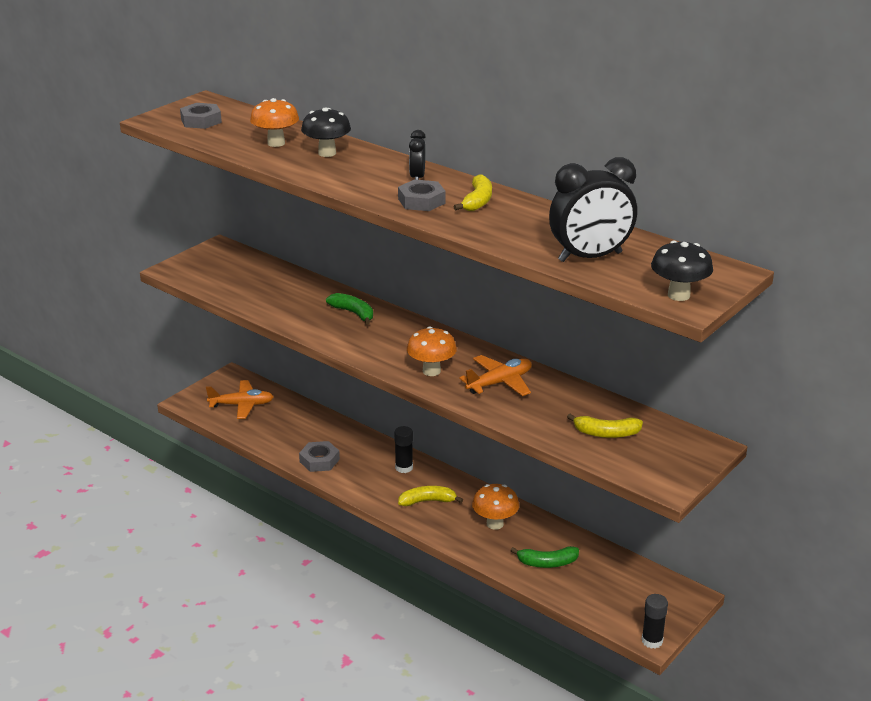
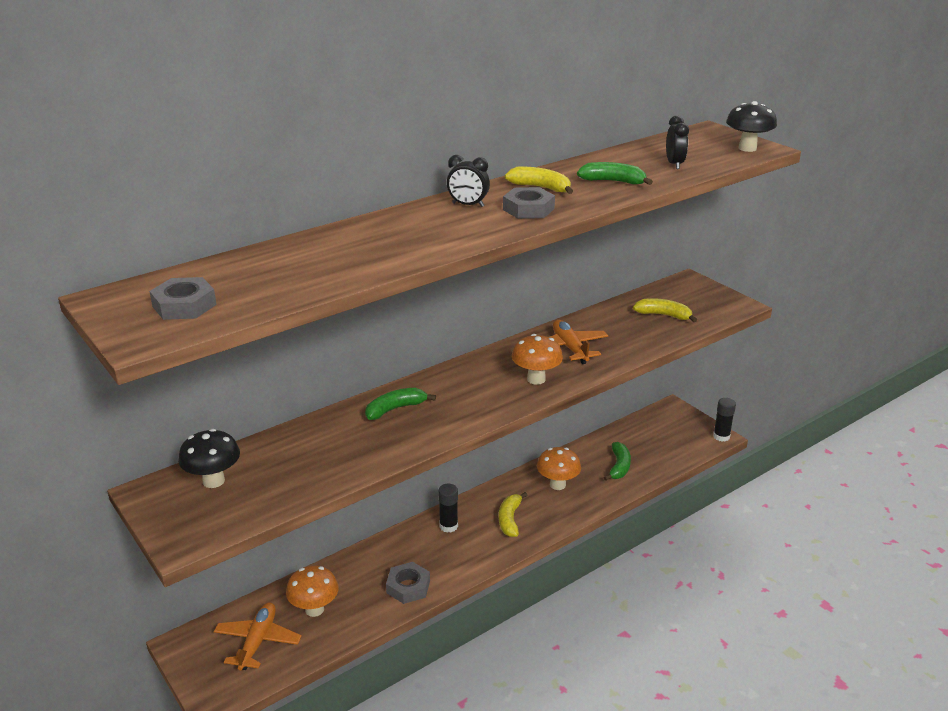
camera: 75 degrees left, 0 degrees up
orange mushroom [250,98,299,147] -> orange mushroom moved to [286,565,339,617]
black mushroom [301,108,351,157] -> black mushroom moved to [178,429,240,488]
black clock [549,157,637,262] -> black clock [666,116,689,169], size x0.50
yellow banana [567,414,643,438] -> yellow banana turned 90 degrees counterclockwise [633,298,697,322]
none -> green banana [577,162,653,185]

